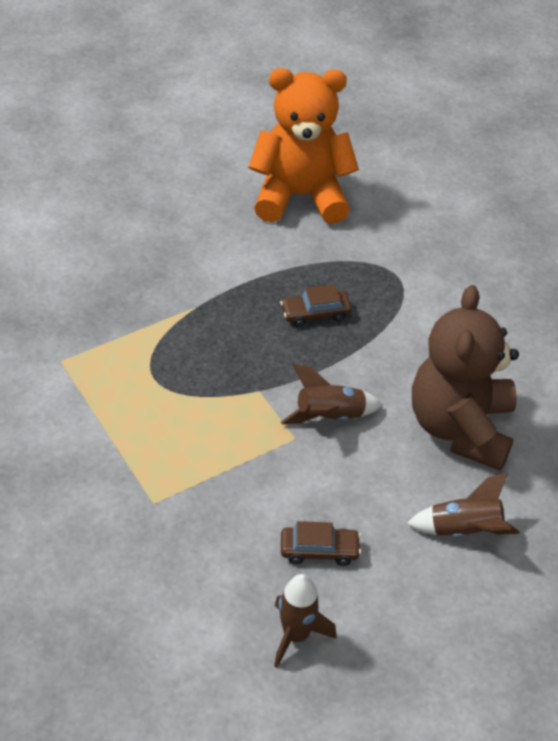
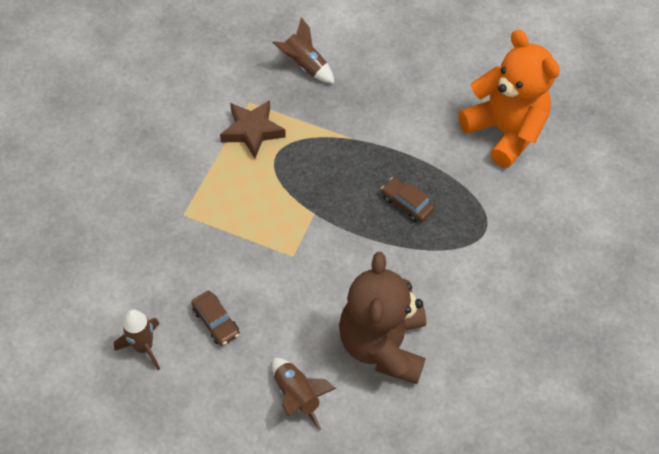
camera: 55 degrees right, 10 degrees up
brown rocket [281,364,383,424] -> brown rocket moved to [272,17,335,84]
brown teddy bear [412,285,519,471] -> brown teddy bear turned 60 degrees counterclockwise [339,252,426,384]
none -> brown star [220,100,286,158]

